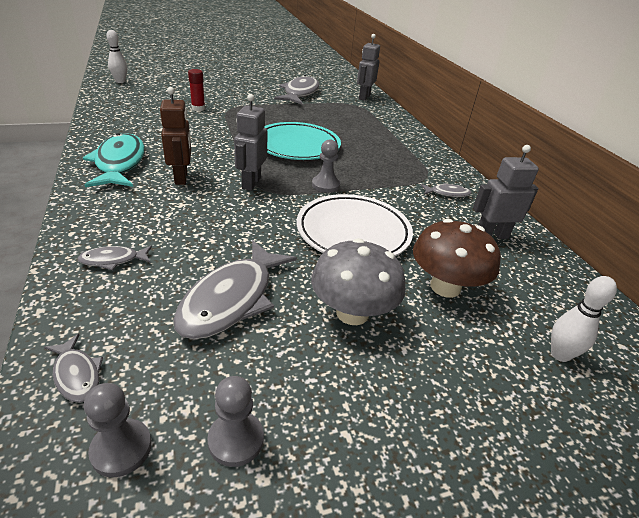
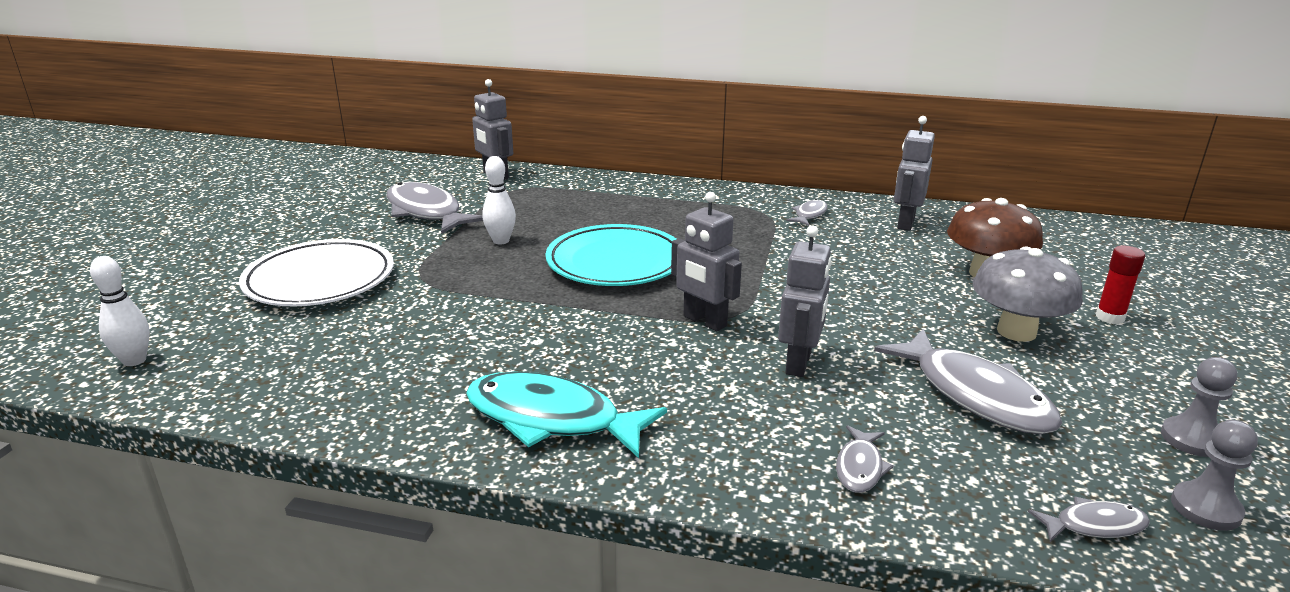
camera: 55 degrees left, 10 degrees down
brown robot [160,87,191,185] -> none
red glue stick [188,69,205,111] -> red glue stick moved to [1096,246,1145,324]
white plate [297,194,413,256] -> white plate moved to [239,239,394,306]
grey pawn [312,139,340,193] -> none
white bowling pin [551,276,617,362] -> white bowling pin moved to [482,156,516,244]
none -> grey robot [778,225,832,377]

